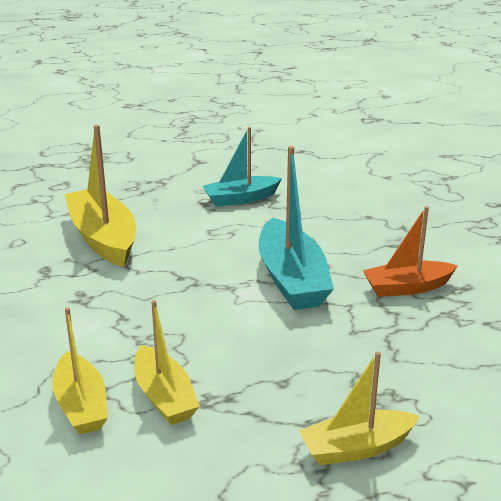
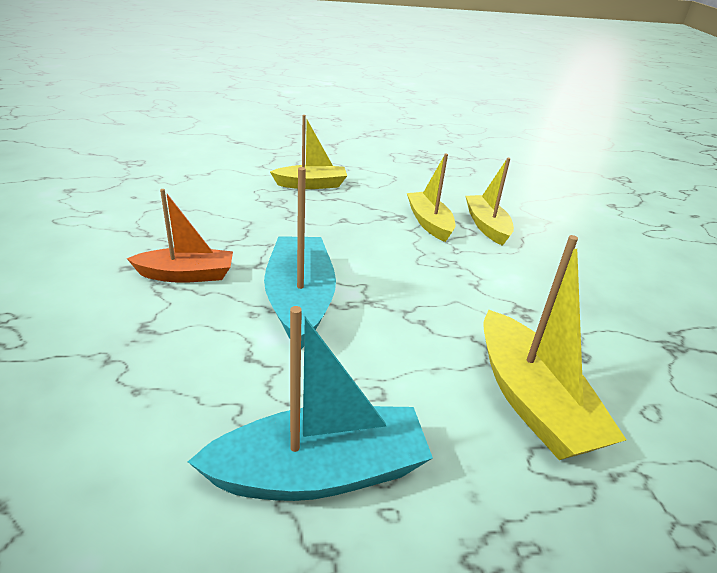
camera: 175 degrees left, 5 degrees up
turquoise boat [203,127,282,207] -> turquoise boat [188,306,433,501], size x1.54

